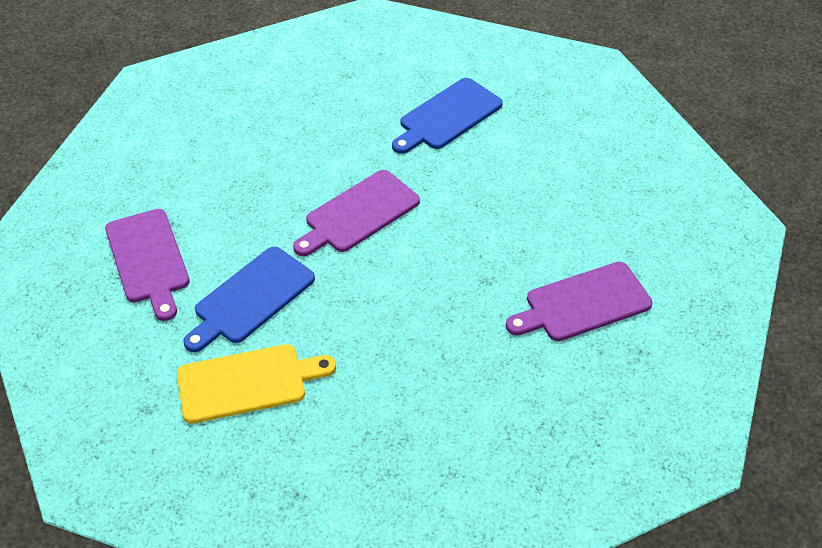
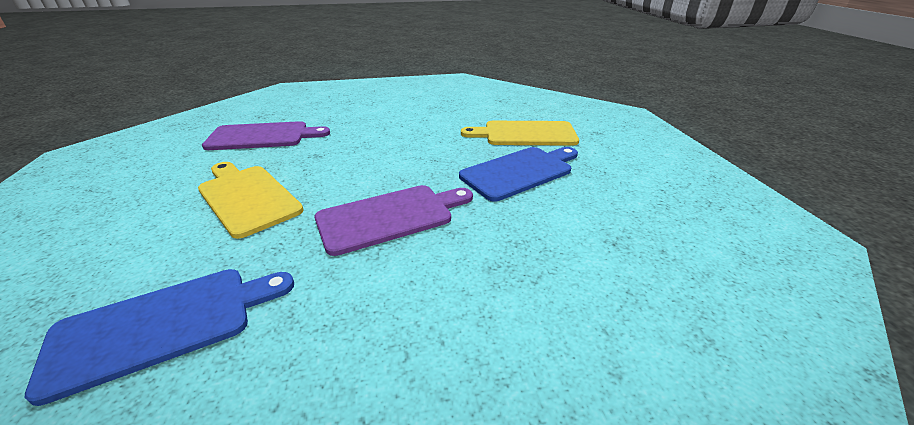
camera: 165 degrees left, 15 degrees down
purple cutting board [105,209,190,321] -> none
none -> yellow cutting board [198,162,304,239]

